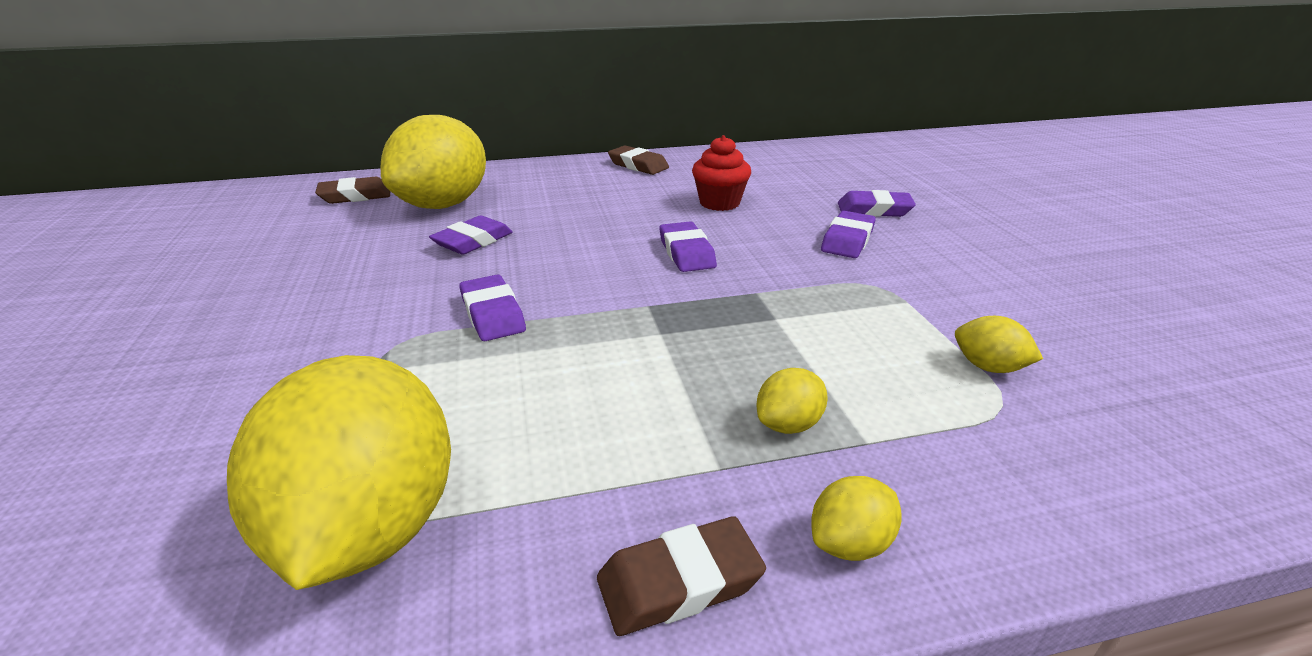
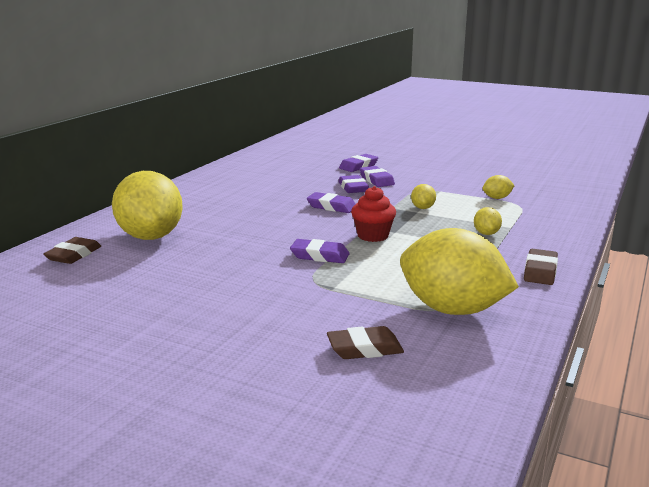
camera: 50 degrees left, 10 degrees down
purple eraser [429,216,513,255] -> purple eraser moved to [338,175,369,193]
brown eraser [608,145,669,175] -> brown eraser moved to [327,326,404,359]
red cupcake [692,135,751,211] -> red cupcake moved to [351,186,396,242]
yellow lemon [811,476,902,561] -> yellow lemon moved to [411,184,436,209]

